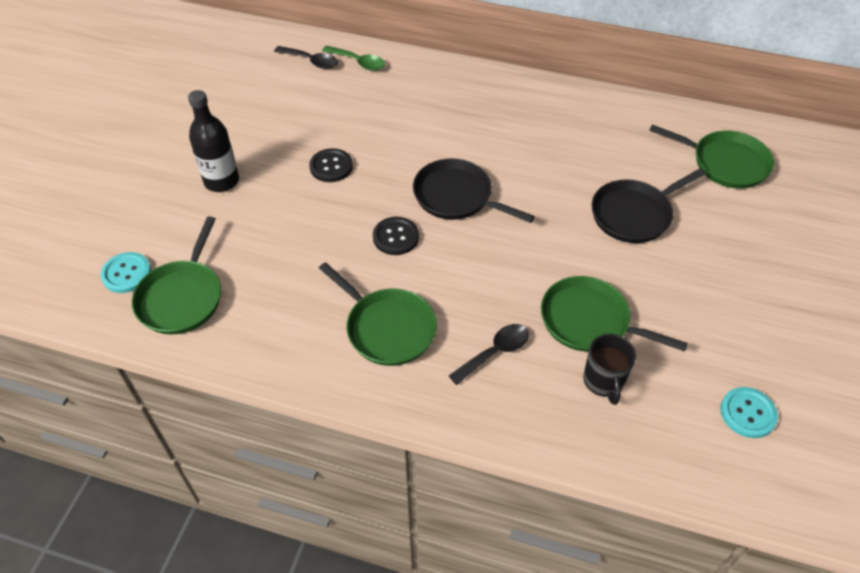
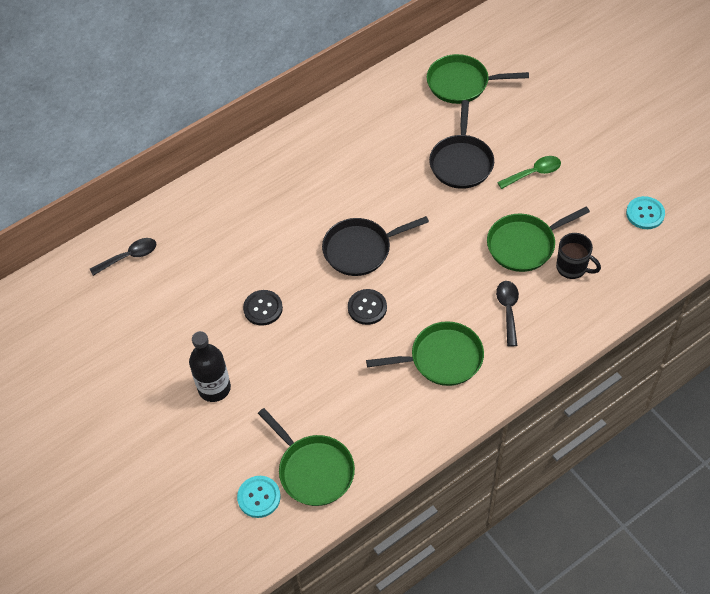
camera: 50 degrees left, 5 degrees up
green spoon [322,46,385,71] -> green spoon moved to [497,156,561,189]
green pan [649,125,774,189] -> green pan turned 150 degrees counterclockwise [427,54,529,104]

